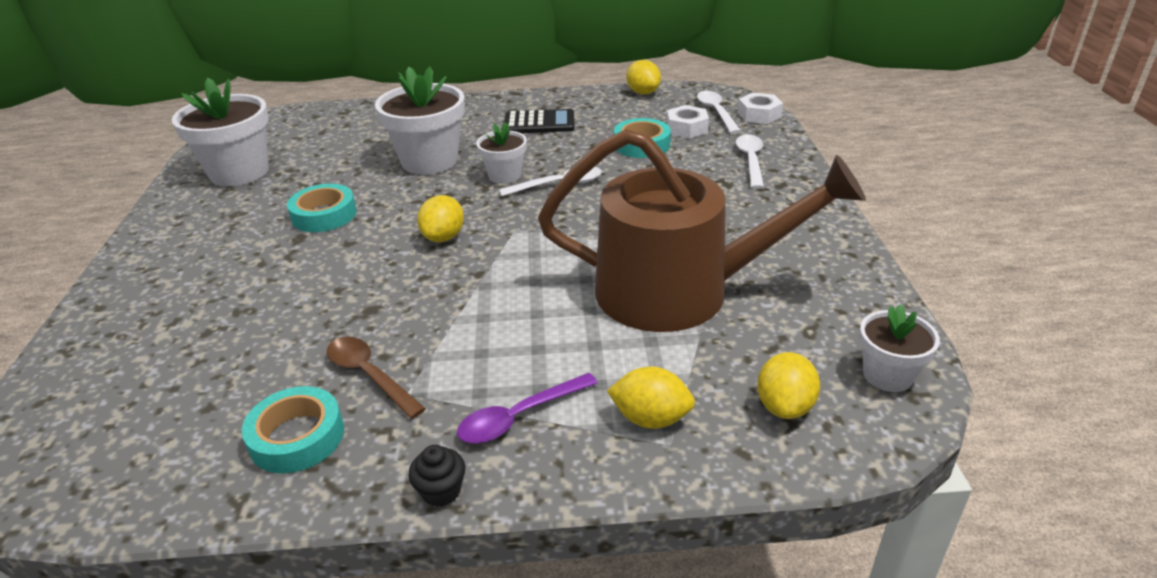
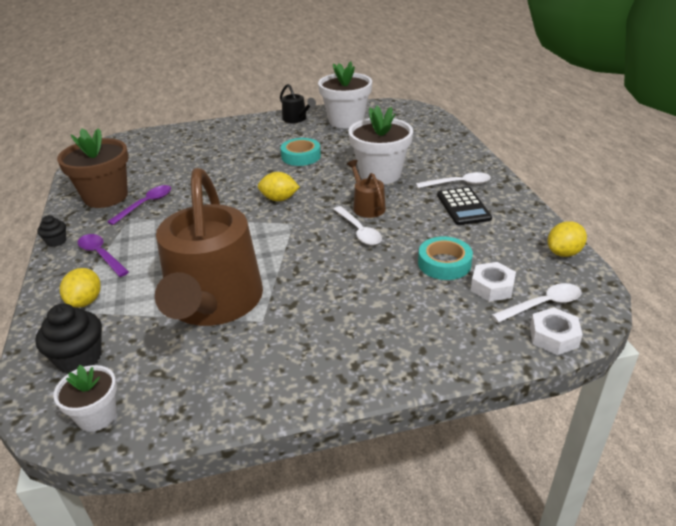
camera: 80 degrees right, 0 degrees up
turquoise tape [242,386,344,473] -> brown flower pot [57,128,129,208]
brown spoon [327,337,426,419] -> purple spoon [107,185,171,225]
white flower pot [476,122,527,184] -> brown watering can [347,160,386,218]
white spoon [736,134,764,189] -> white spoon moved to [416,172,491,188]
yellow lemon [757,352,821,419] -> black cupcake [36,304,102,374]
none -> black watering can [280,84,316,123]

